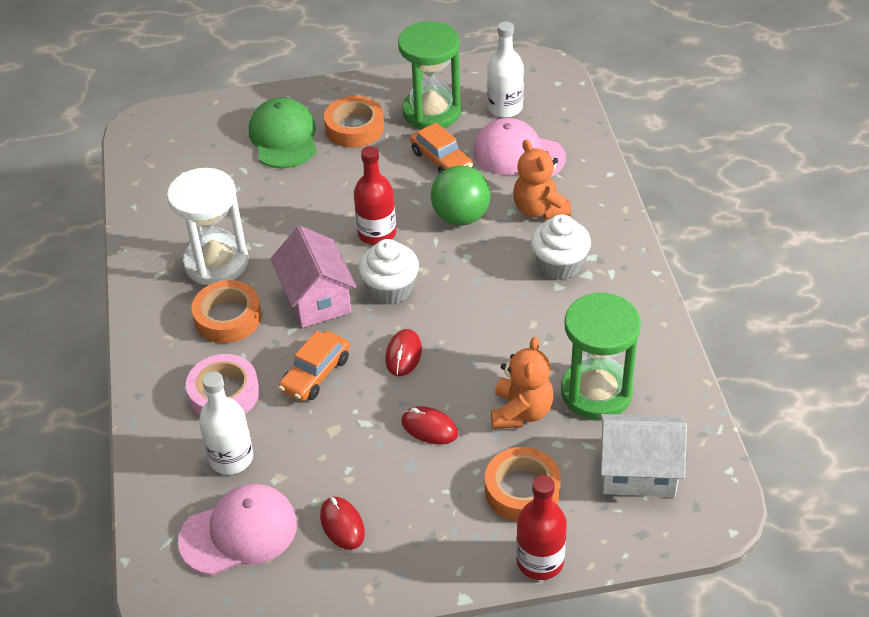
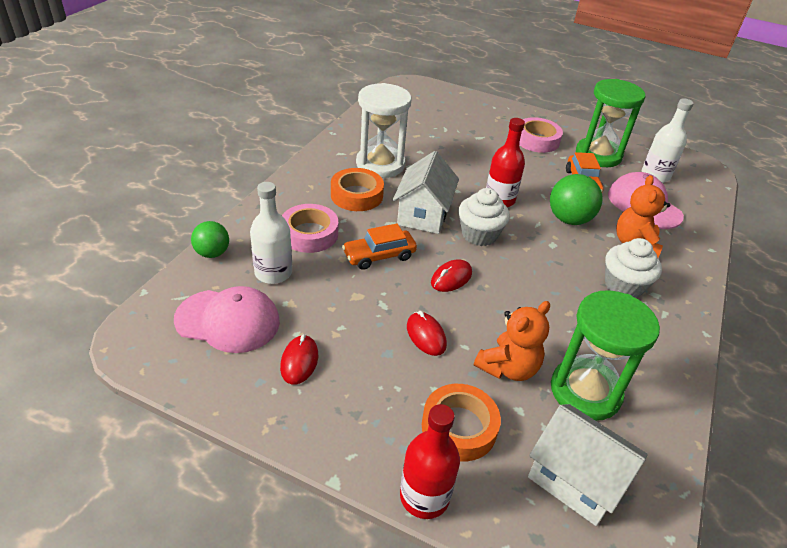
camera: 30 degrees right, 5 degrees down
green cap [249,97,317,168] -> none
pink house [271,226,357,328] -> white house [393,151,459,234]
orange tape [324,96,384,148] -> pink tape [519,117,563,153]
none -> green ball [191,221,229,258]

